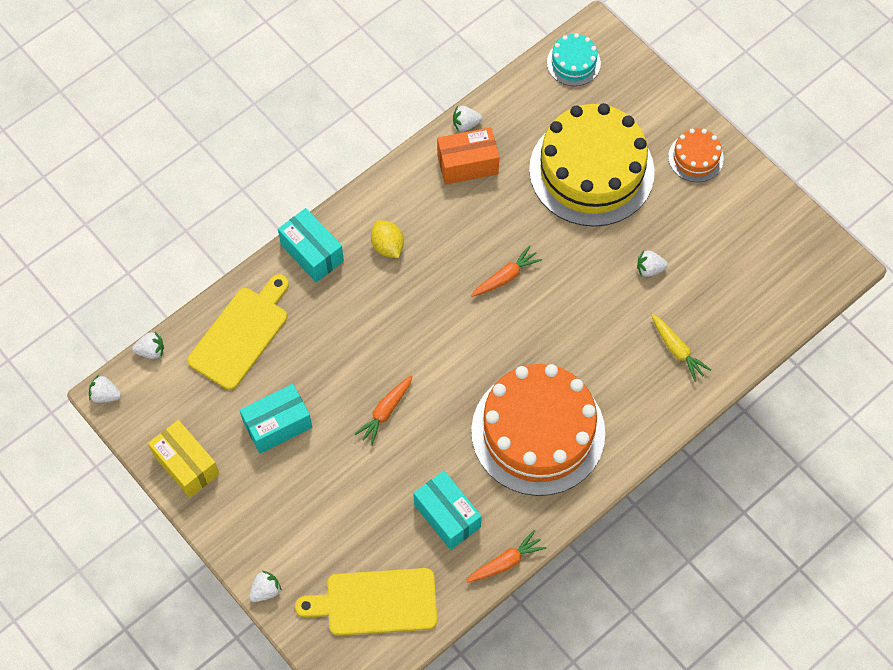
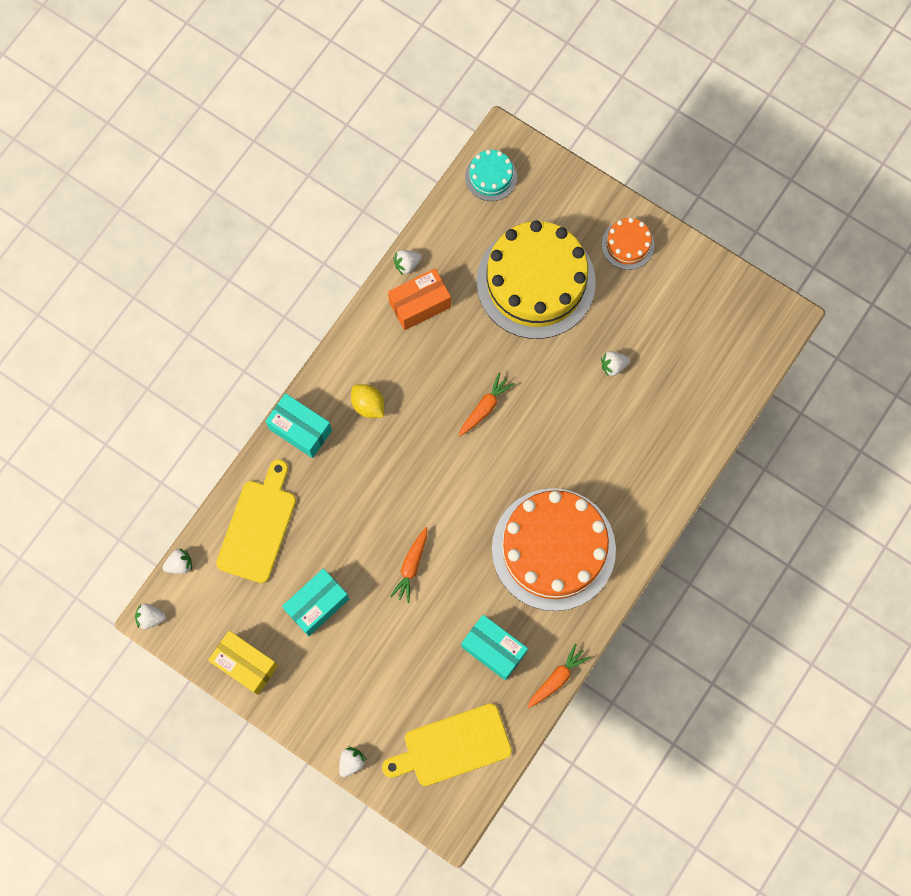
camera: 15 degrees left, 10 degrees up
yellow carrot [651,314,711,382] -> none

